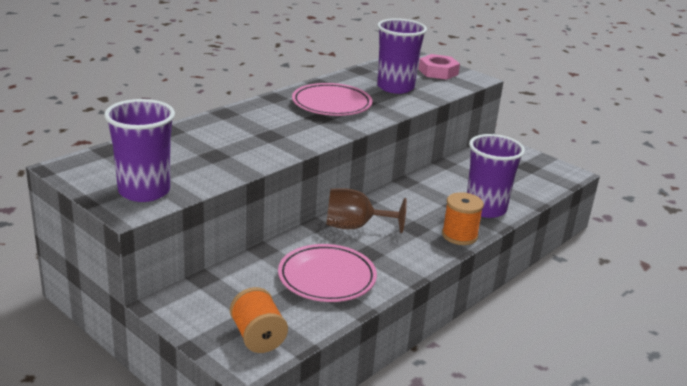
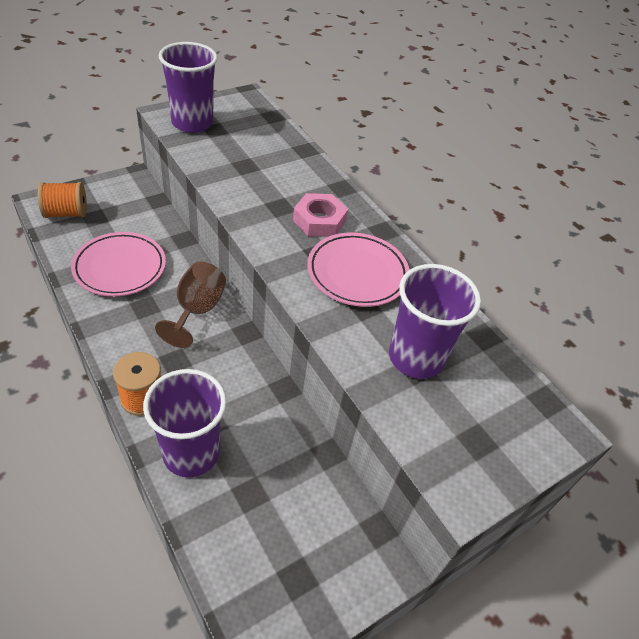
camera: 100 degrees right, 20 degrees up
pink nut [418,54,460,80] -> pink nut moved to [293,193,348,237]

